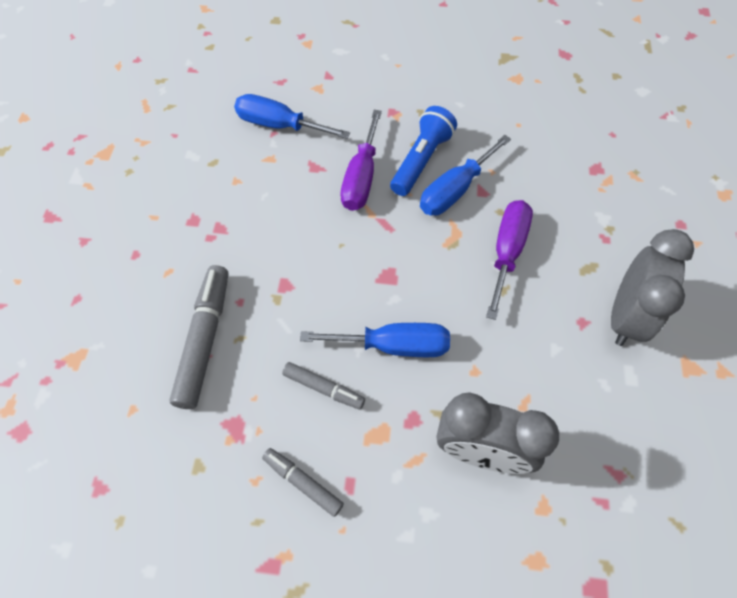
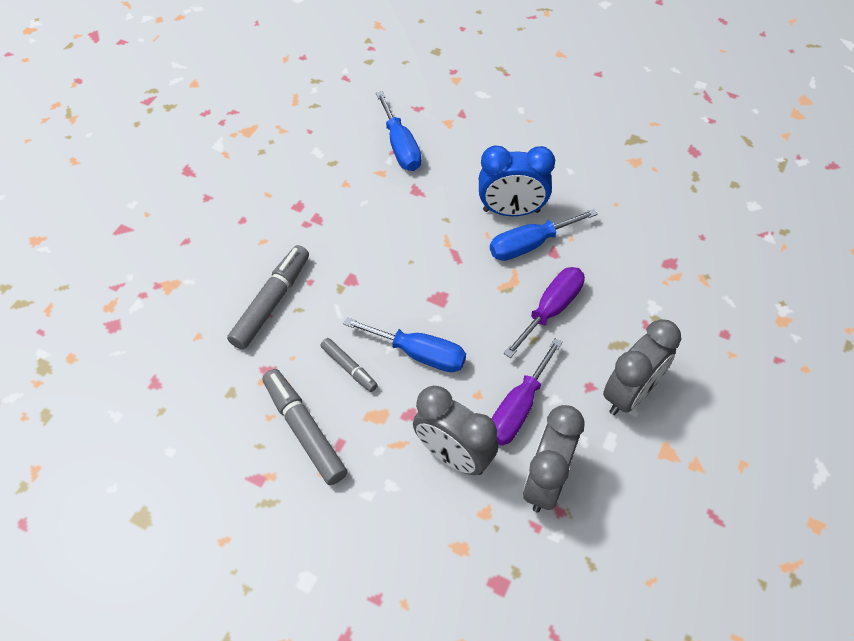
camera: 20 degrees right, 5 degrees down
blue screwdriver [234,94,350,139] -> blue screwdriver turned 150 degrees counterclockwise [376,91,422,171]
grey marker [262,448,344,517] -> grey marker [263,369,347,485], size x1.76
purple screwdriver [341,110,382,211] -> purple screwdriver moved to [491,338,563,446]
blue flashlight [390,106,457,196] -> blue clock [479,146,555,216]
none -> grey clock [523,405,585,512]

